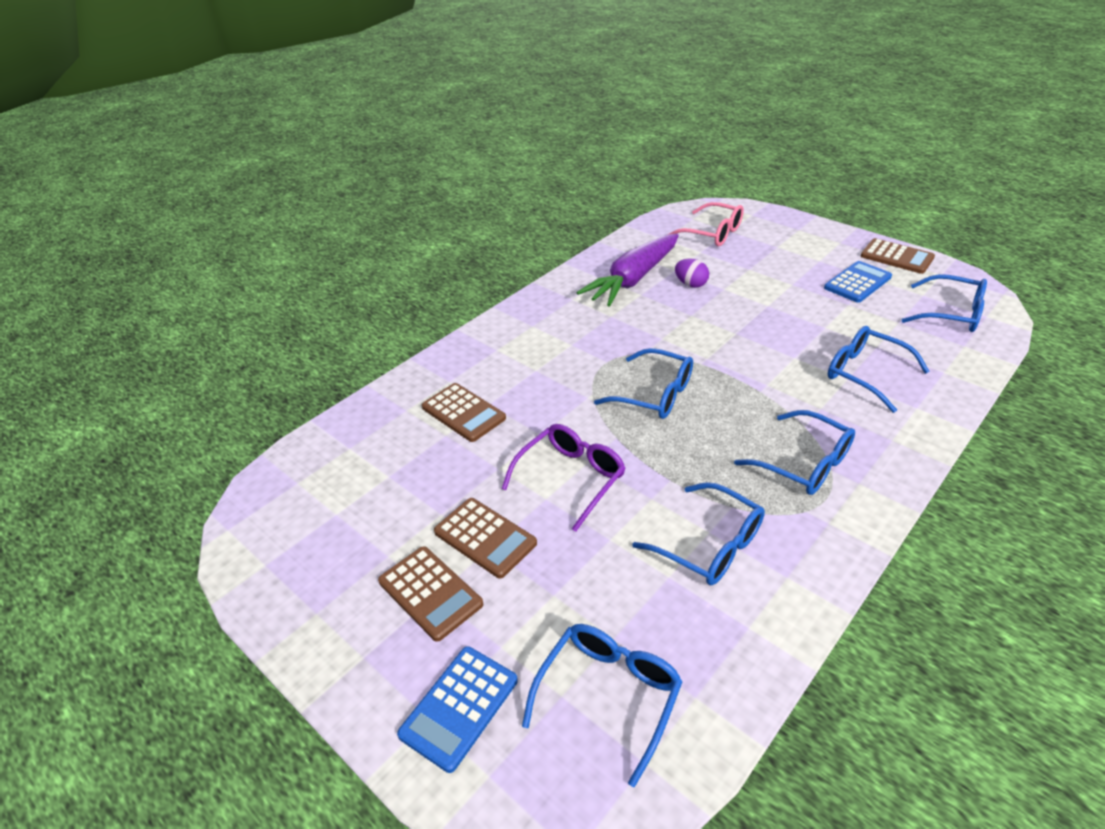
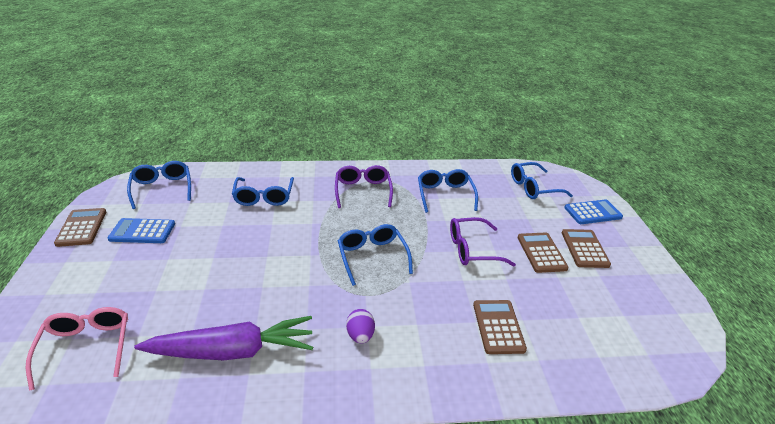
camera: 140 degrees left, 5 degrees down
purple egg [675,259,709,288] -> purple egg moved to [346,309,375,343]
blue glasses [734,410,855,495] -> purple glasses [335,165,393,208]

